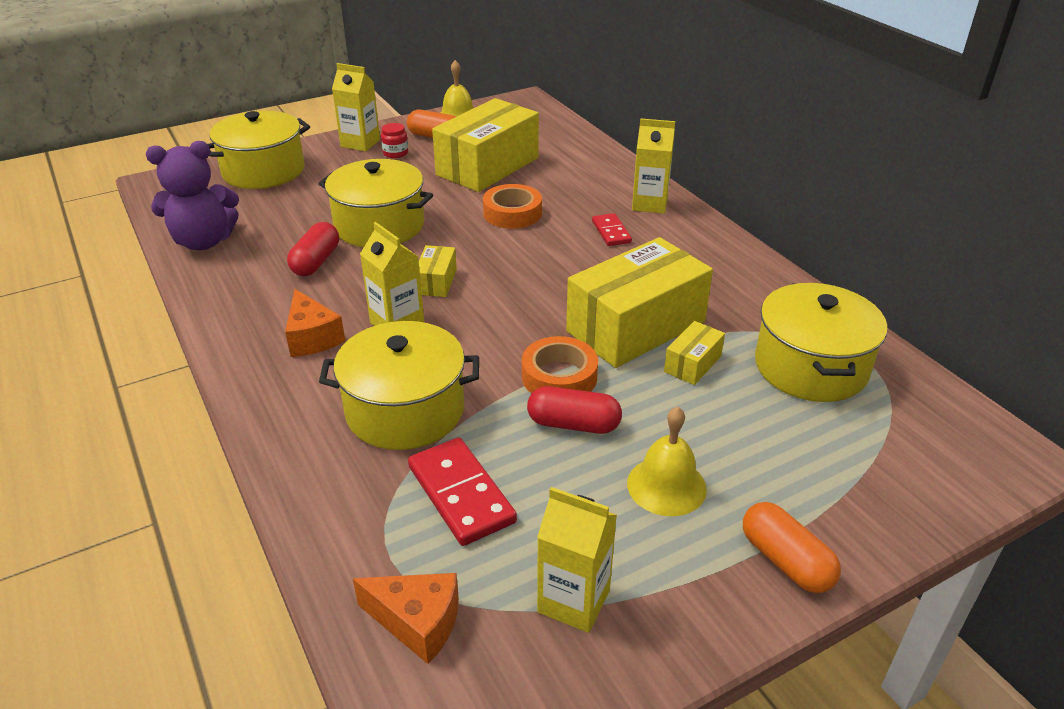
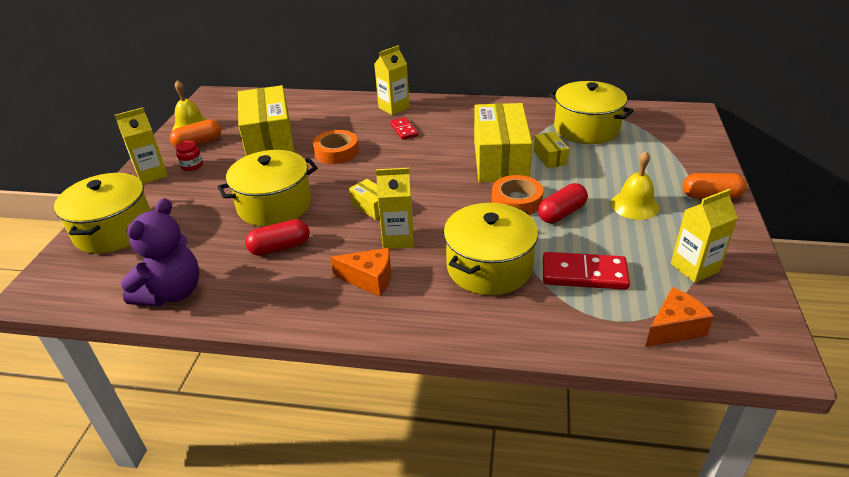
camera: 50 degrees left, 0 degrees up
red capsule [287,222,339,276] -> red capsule turned 75 degrees counterclockwise [245,219,310,256]
red domino [592,213,632,246] -> red domino turned 45 degrees clockwise [390,117,418,140]

